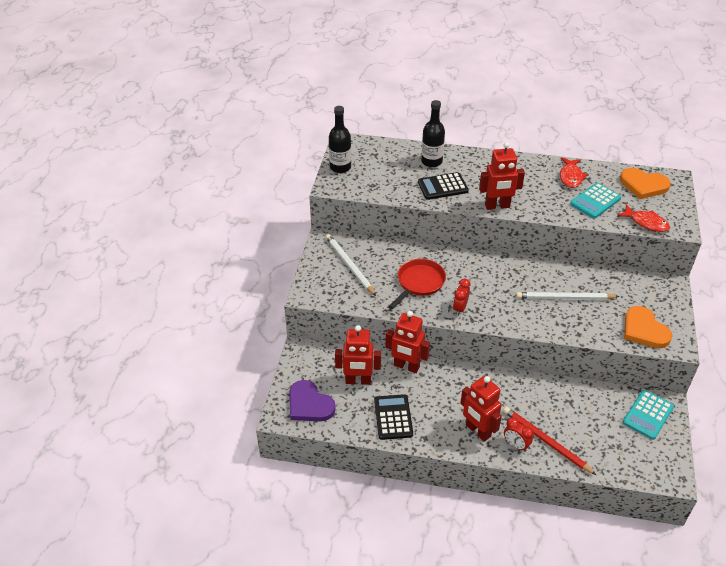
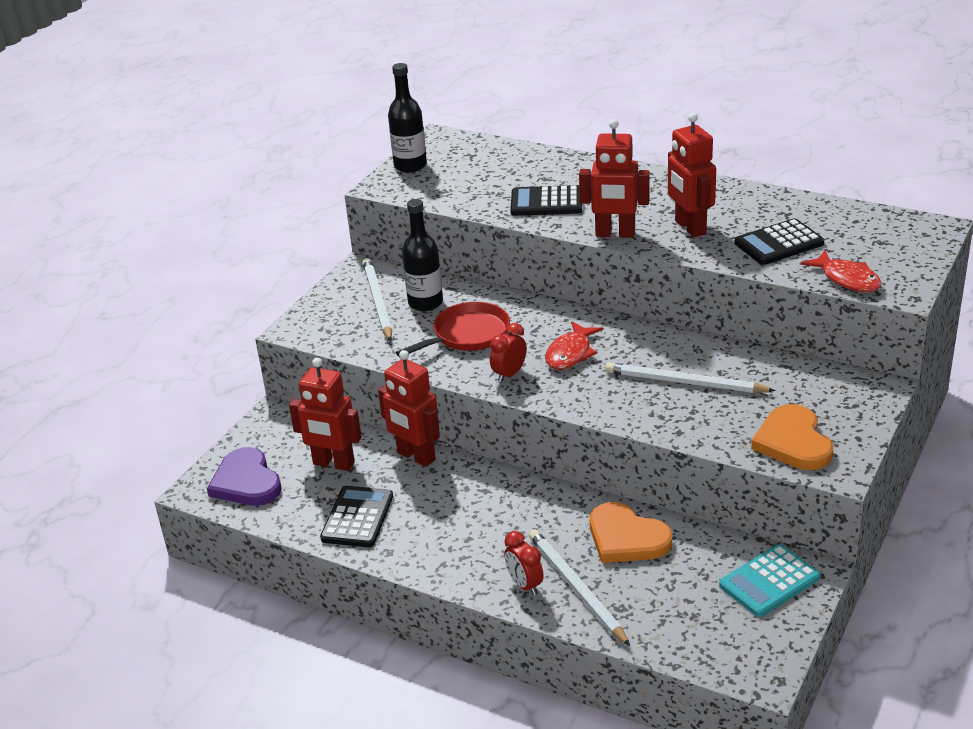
camera: 20 degrees right, 10 degrees down
black bottle [421,100,445,167] -> black bottle moved to [402,199,443,311]
red robot [460,376,502,442] -> red robot moved to [668,113,716,237]
red pencil [503,407,596,475] -> white pencil [529,529,630,646]
red fish [560,157,588,188] -> red fish moved to [545,321,603,370]
turquoise calculator [570,183,621,218] -> black calculator [735,218,824,265]
orange heart [620,168,671,199] -> orange heart moved to [590,502,672,563]

